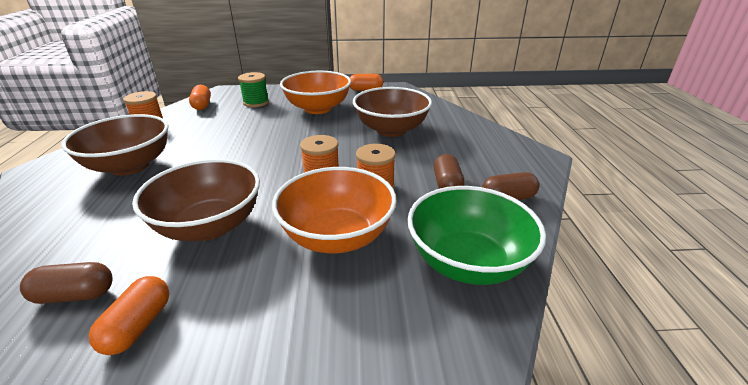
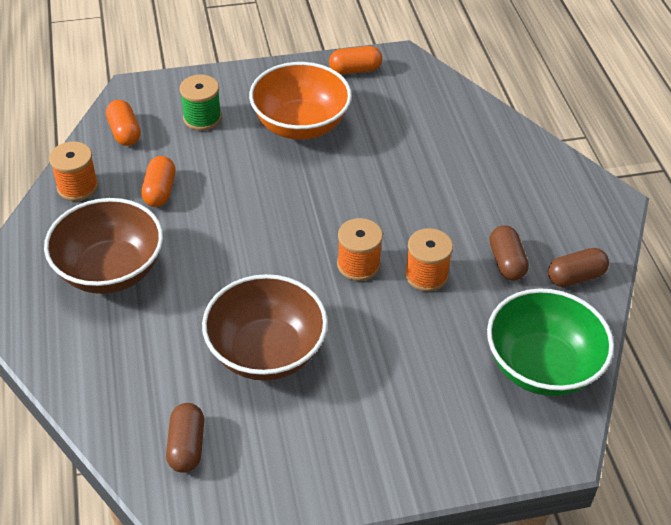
camera: 10 degrees left, 15 degrees up
brown capsule [20,262,112,304] -> brown capsule turned 75 degrees counterclockwise [166,403,204,473]
orange capsule [89,276,169,355] -> orange capsule moved to [141,156,175,207]
orange bowl [272,167,397,254] -> none
brown bowl [353,87,432,137] -> none

